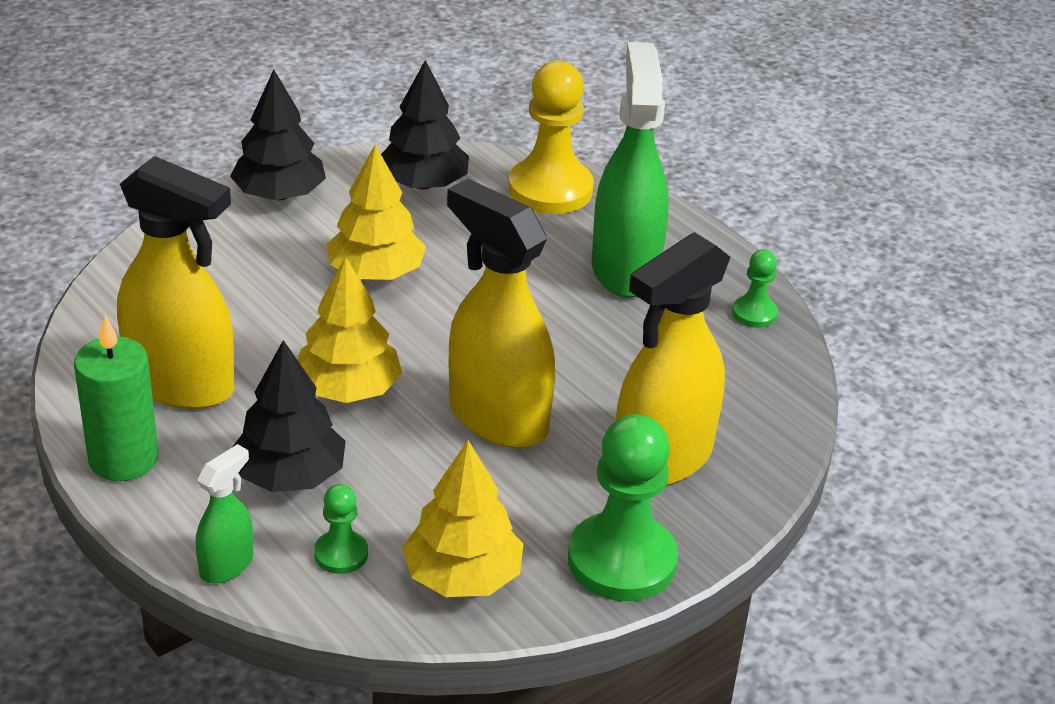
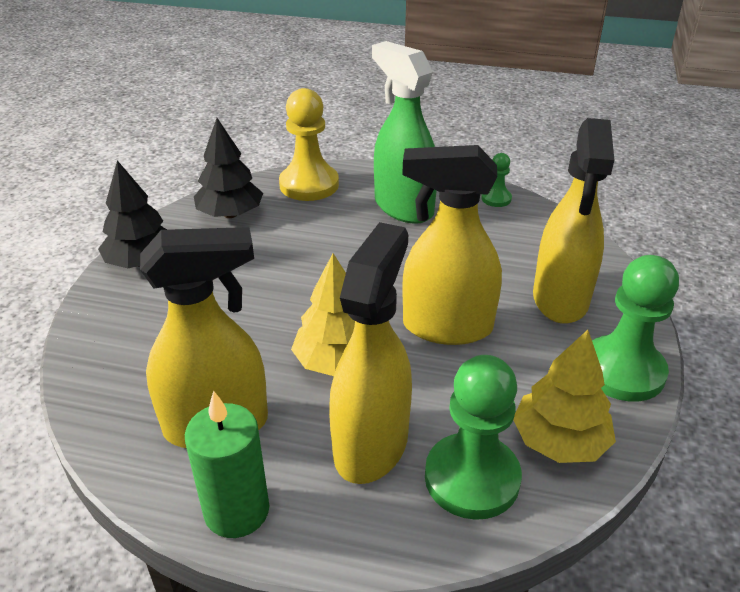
camera: 35 degrees left, 0 degrees up
green spray bottle [196,444,253,584] -> none
black tree [233,340,346,492] -> yellow spray bottle [329,222,412,484]
green pawn [314,484,368,574] -> green pawn [425,355,522,520], size x2.05
yellow tree [326,145,426,280] -> none

